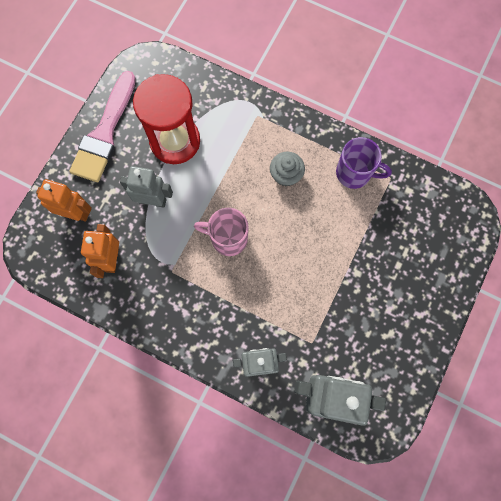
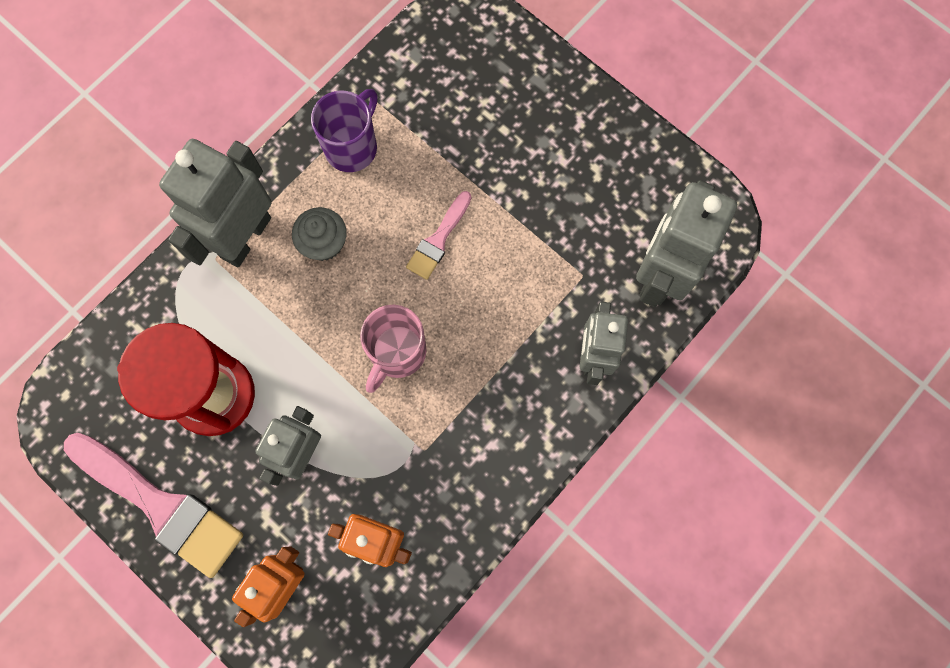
camera: 75 degrees left, 0 degrees up
none -> grey robot [159,139,272,267]
none -> pink brush [406,191,471,280]

